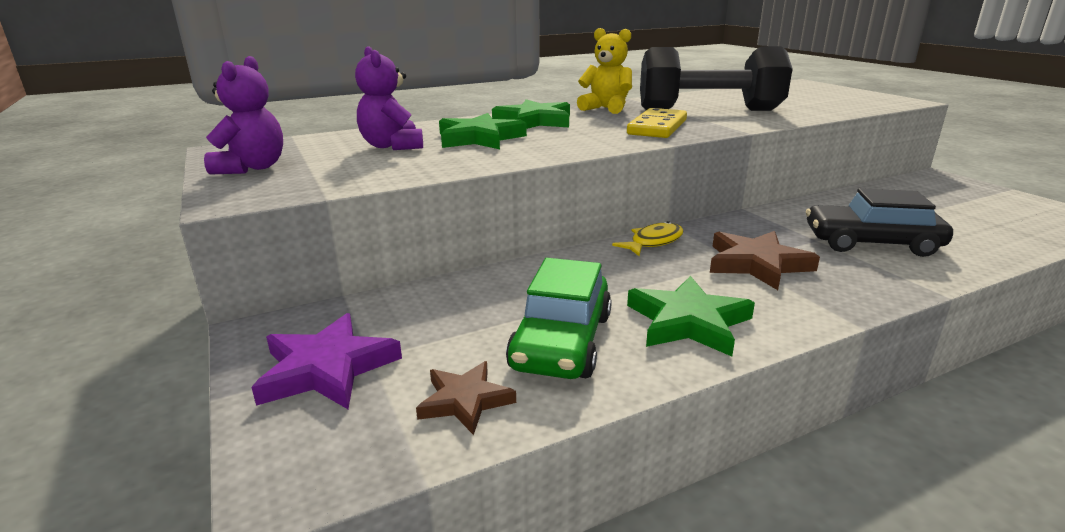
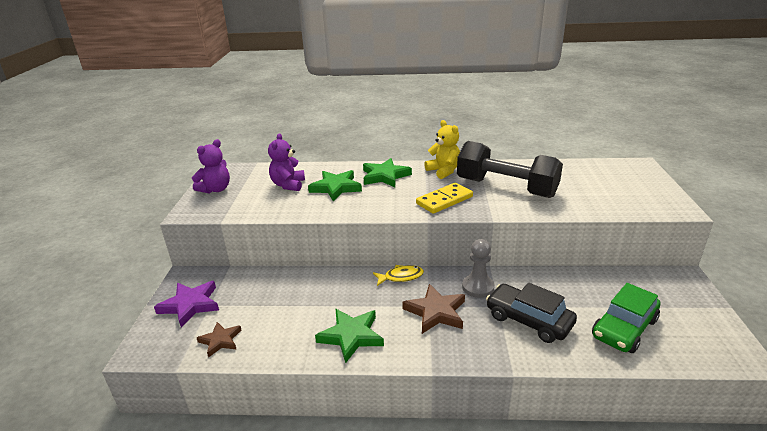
camera: 30 degrees right, 5 degrees up
green car [506,258,612,379] -> green car moved to [592,283,660,353]
none -> grey pawn [462,239,494,298]

